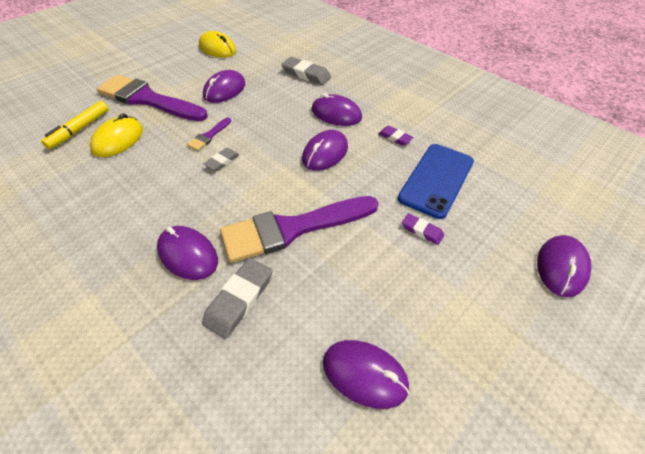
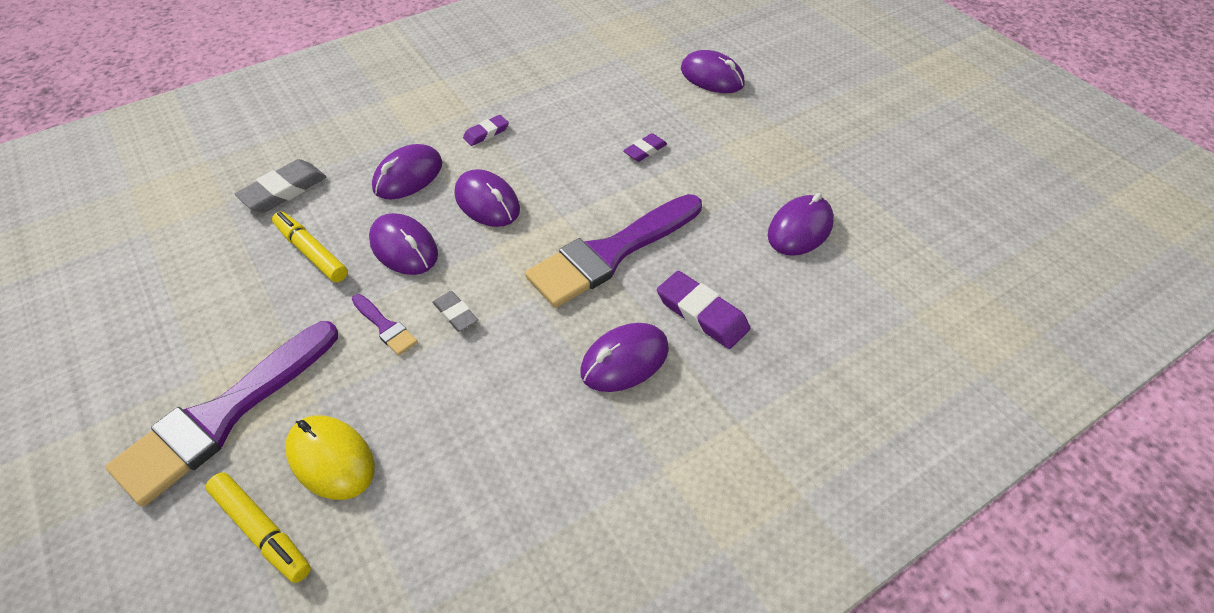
camera: 75 degrees left, 0 degrees up
yellow mouse [199,31,236,58] -> none
grey eraser [202,258,273,339] -> purple eraser [657,271,750,349]
purple mouse [203,70,245,103] -> purple mouse moved to [369,213,438,275]
purple brush [220,196,379,263] -> purple brush turned 60 degrees clockwise [525,194,702,308]
blue phone [398,144,474,219] -> none
none -> yellow marker [272,212,348,282]

